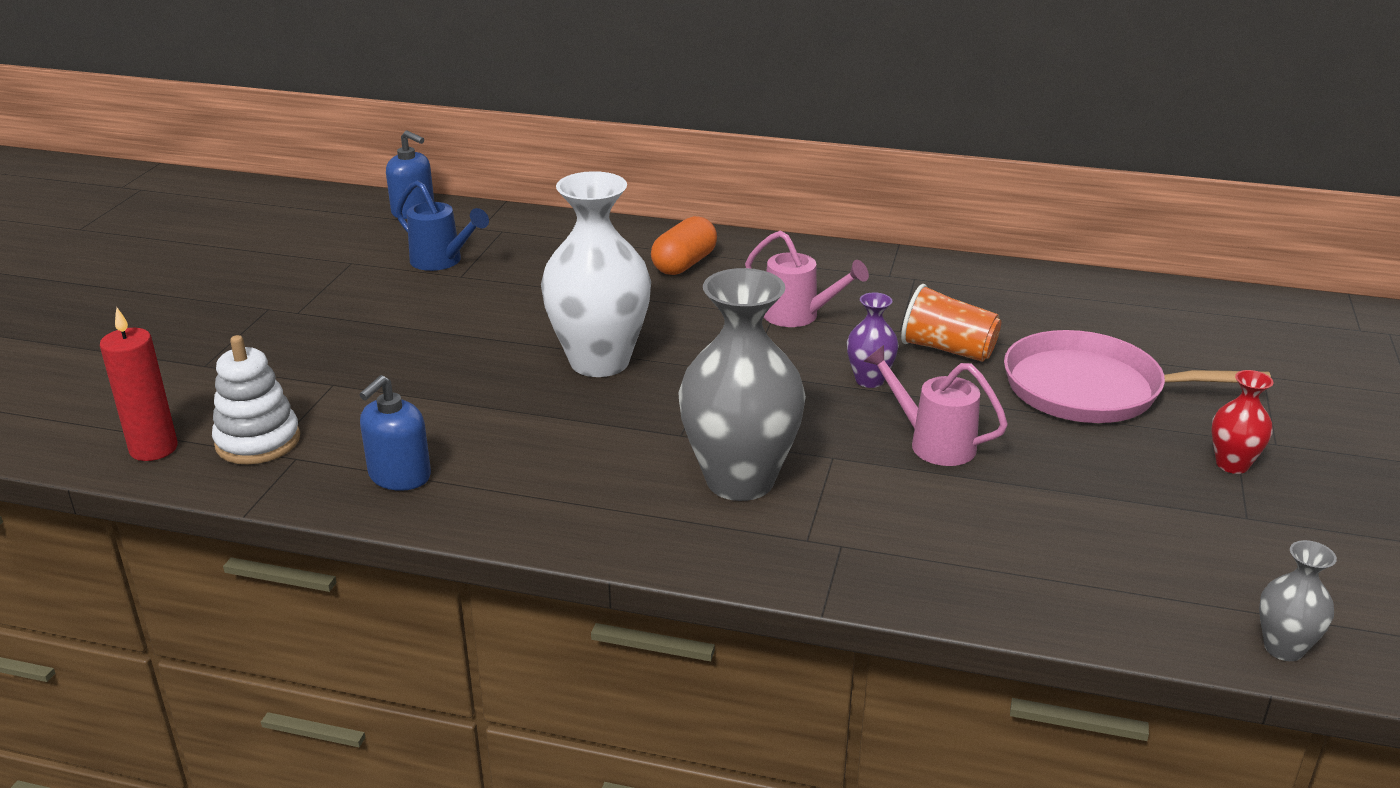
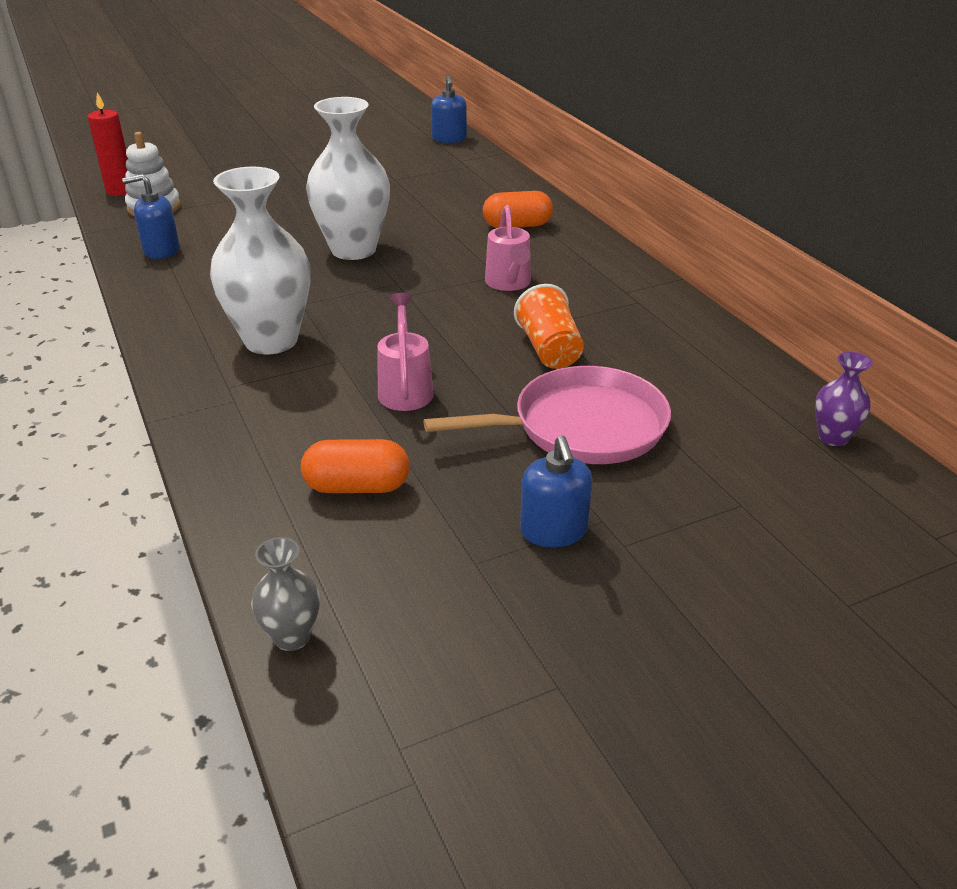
camera: 50 degrees right, 5 degrees up
blue watering can [396,180,489,271] -> none
grey vase [678,268,806,501] -> white vase [210,167,310,355]
purple vase [847,292,899,388] -> purple vase moved to [815,352,873,446]
pink pan [1004,330,1271,423] -> pink pan turned 105 degrees clockwise [423,366,671,464]
red vase [1211,370,1274,474] -> blue soap dispenser [520,436,592,548]
none -> orange capsule [301,439,410,493]

